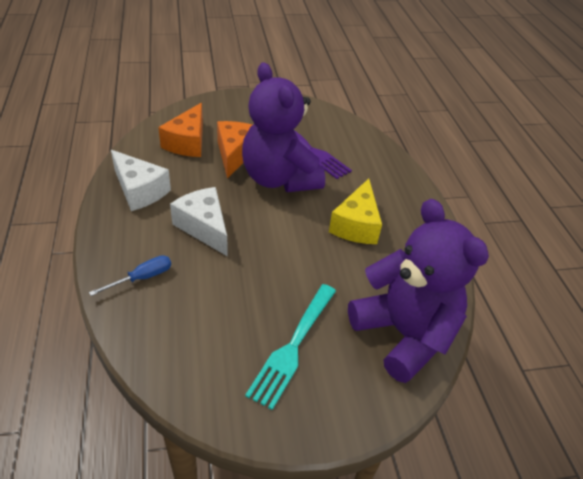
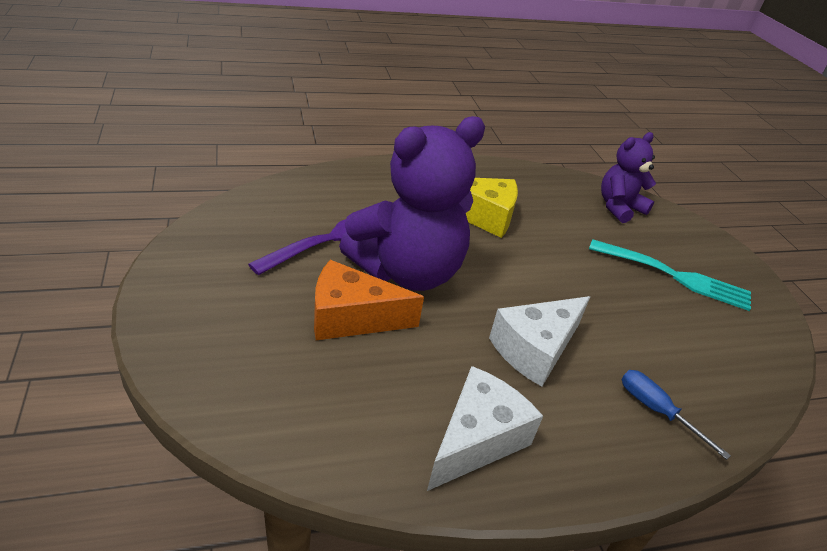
camera: 95 degrees left, 5 degrees down
orange cheese [158,103,203,157] -> none
purple teddy bear [348,199,489,383] -> purple teddy bear [601,132,656,223], size x0.55

